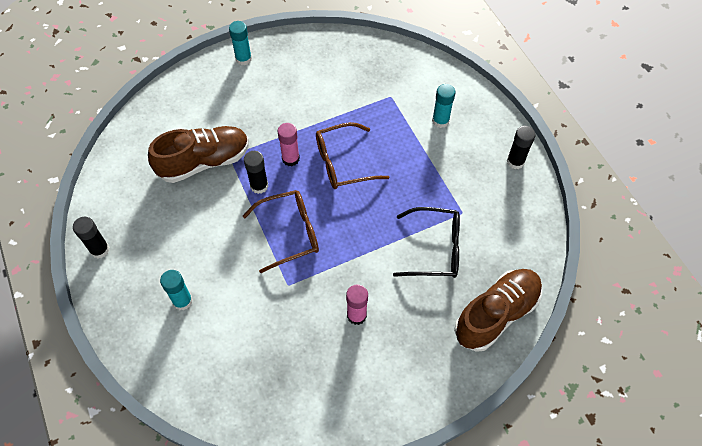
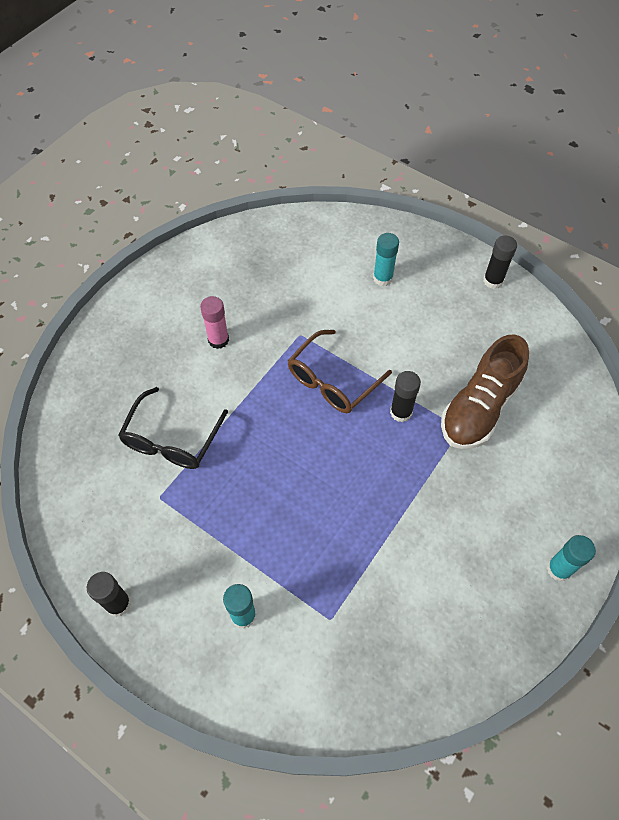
camera: 150 degrees right, 0 degrees up
pink glue stick [278,123,300,166] -> none
brown glasses [316,122,390,189] -> none
black glasses [393,207,460,278] -> black glasses turned 45 degrees counterclockwise [118,387,228,469]
brown shoe [454,269,542,352] -> none

